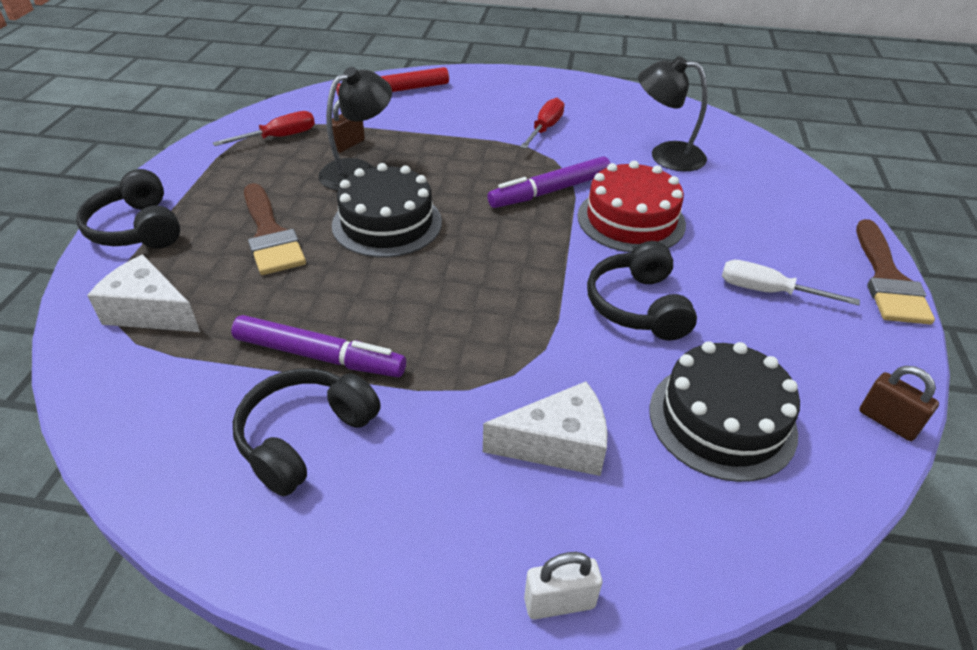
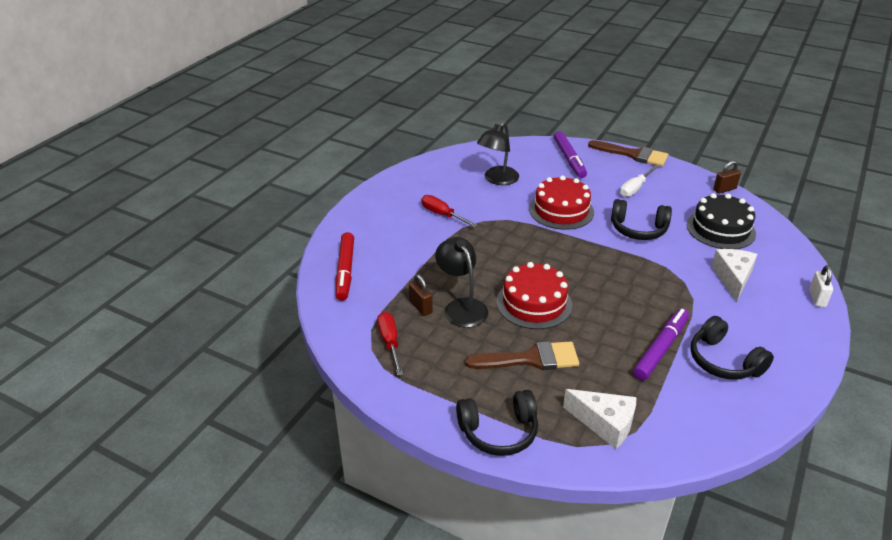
camera: 70 degrees left, 5 degrees down
white cheese [87,255,200,332] -> white cheese turned 105 degrees counterclockwise [563,389,637,449]
black cake [332,163,442,257] -> red cake [496,262,572,329]
purple marker [487,156,611,208] -> purple marker moved to [554,131,587,178]

